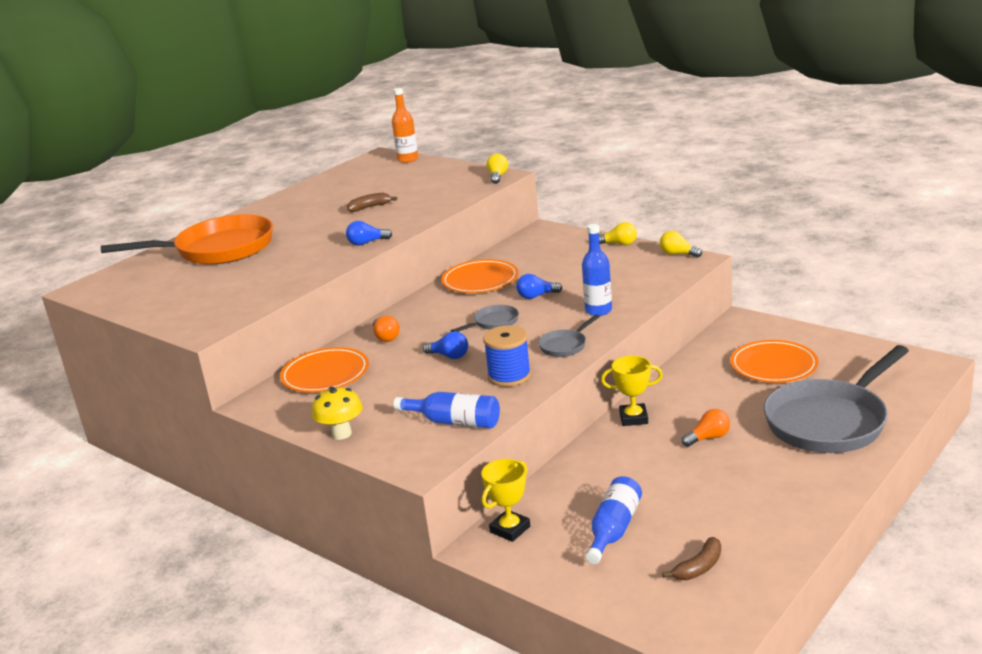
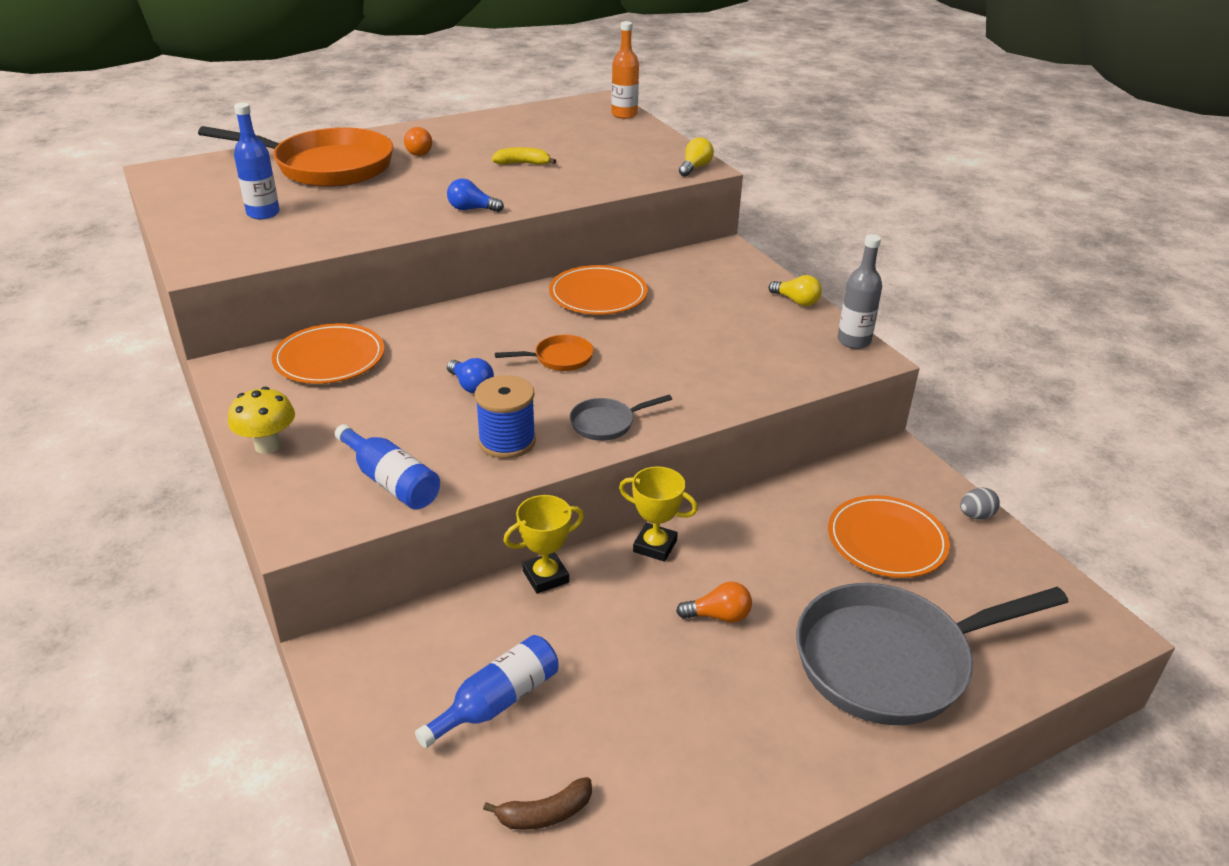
camera: 20 degrees right, 10 degrees up
brown banana [347,193,397,212] -> yellow banana [491,147,556,165]
orange light bulb [373,315,400,342] -> orange light bulb moved to [404,127,432,156]
grey pan [451,305,519,332] -> orange pan [495,335,594,371]
yellow trophy [481,459,530,542] -> yellow trophy moved to [504,495,584,593]
blue light bulb [516,274,562,299] -> none
blue bottle [582,224,612,316] -> blue bottle moved to [234,103,280,219]
yellow light bulb [660,231,702,258] -> grey bottle [838,234,882,349]
none -> grey egg [960,488,1000,519]

